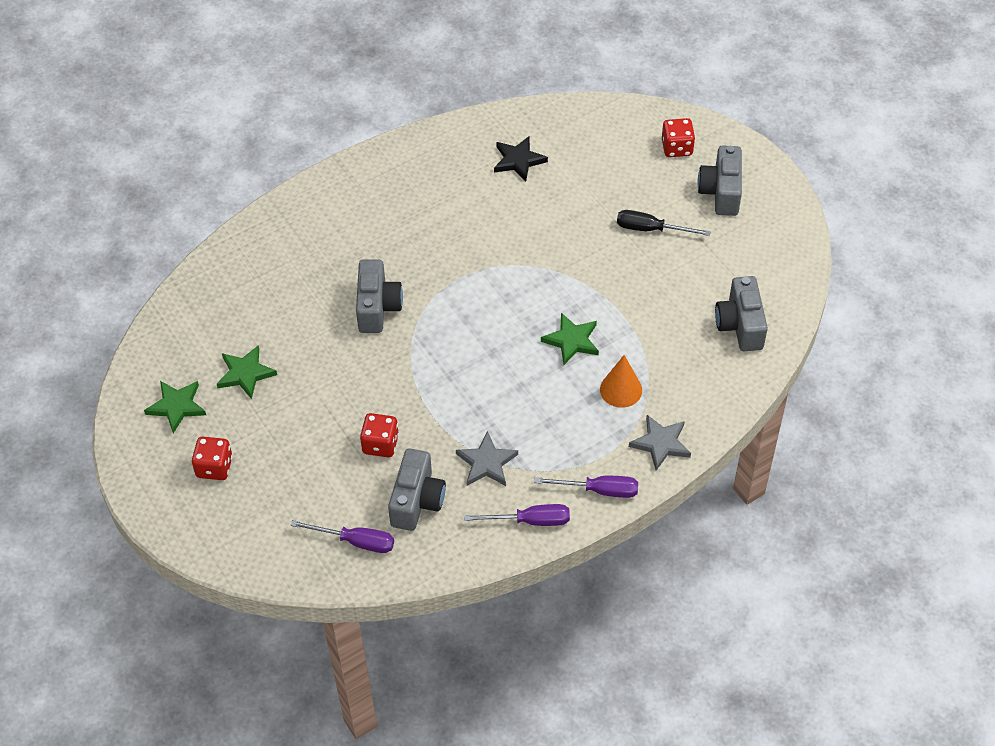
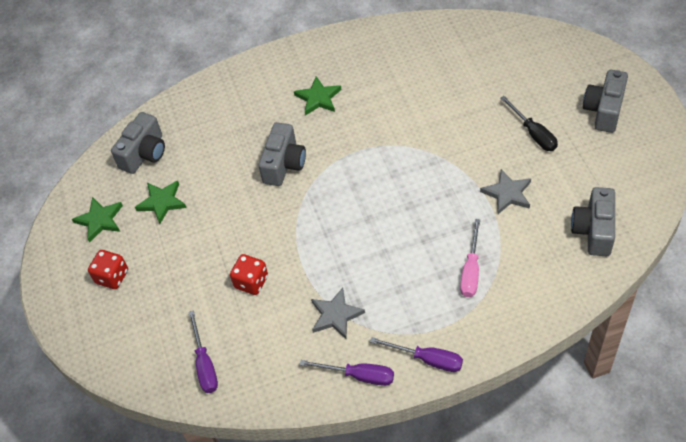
camera: 20 degrees right, 0 degrees up
purple screwdriver [291,520,394,553] -> purple screwdriver turned 45 degrees clockwise [188,311,218,393]
grey camera [388,448,446,531] -> grey camera moved to [111,112,165,174]
black star [494,136,548,182] -> none
green star [541,313,599,365] -> green star moved to [294,76,342,116]
orange cone [600,355,642,408] -> pink screwdriver [460,219,480,297]
black screwdriver [617,210,711,236] -> black screwdriver turned 150 degrees counterclockwise [500,96,558,151]
grey star [629,415,691,470] -> grey star moved to [480,169,531,214]
red dice [662,118,695,157] -> none

